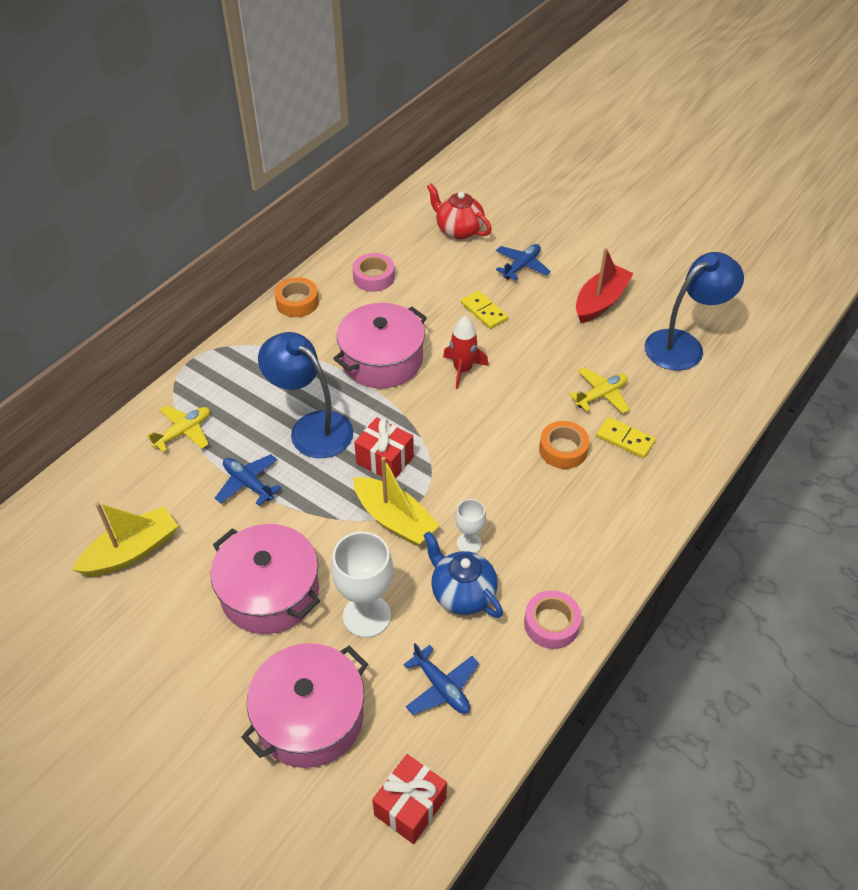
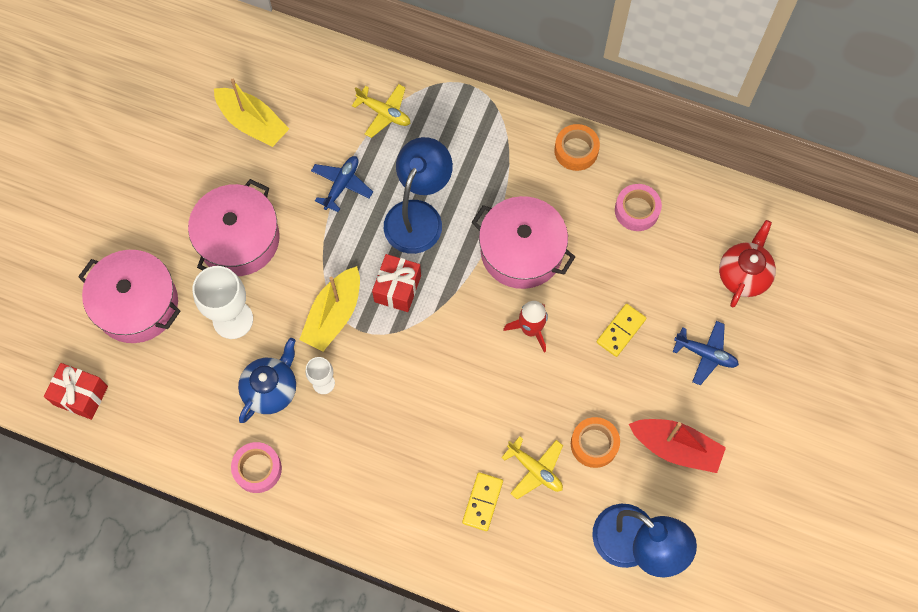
camera: 75 degrees right, 20 degrees up
blue plane [403,643,479,715] -> none
orange tape [539,421,590,469] -> orange tape moved to [571,417,620,468]

